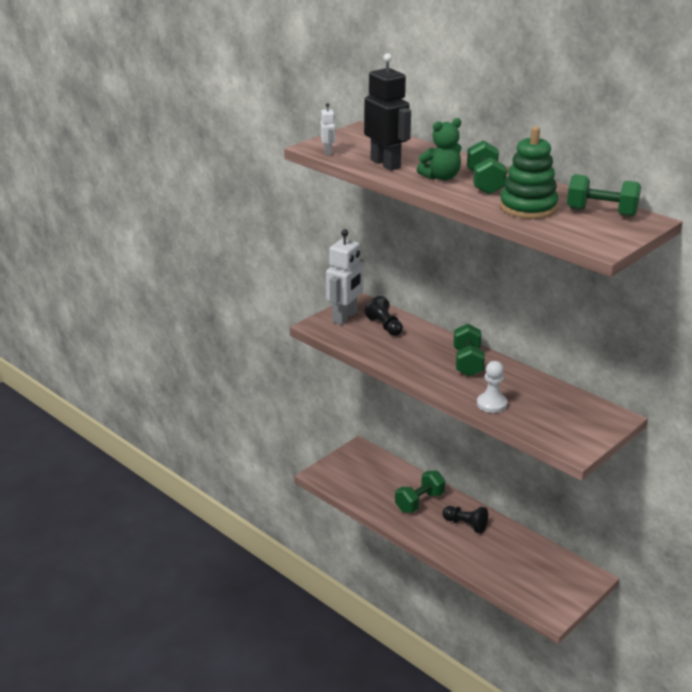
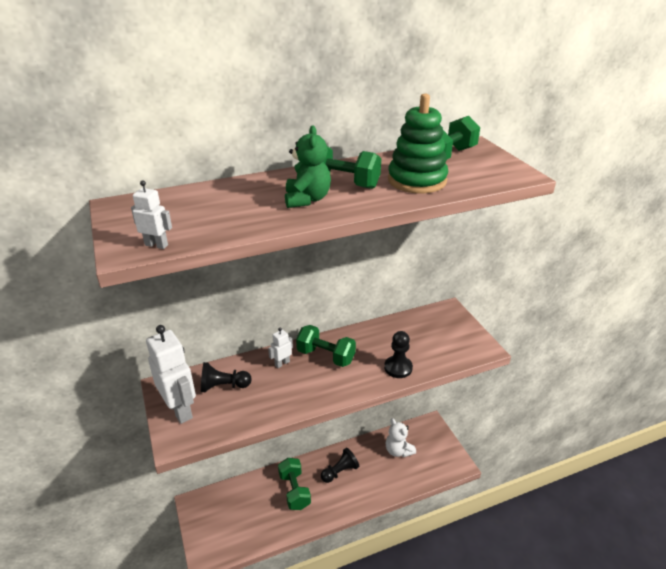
camera: 65 degrees left, 5 degrees up
black robot [364,53,411,171] -> none
white pawn [477,361,507,413] -> black pawn [384,331,413,378]
none -> white robot [268,328,293,368]
none -> white teddy bear [386,418,416,457]

